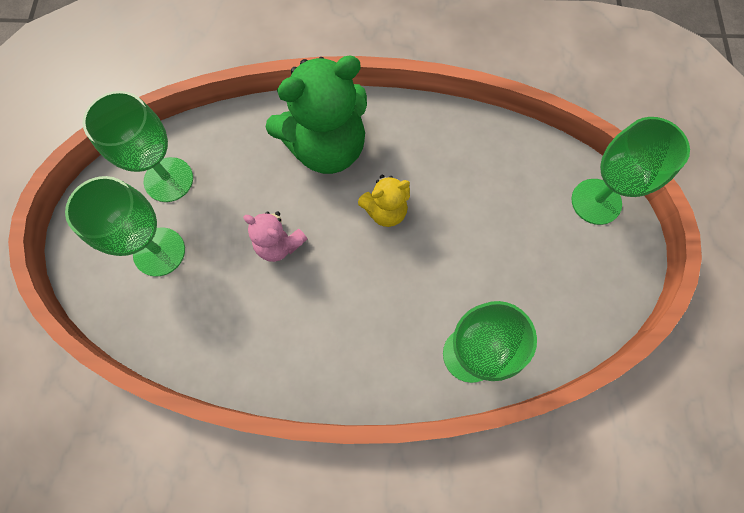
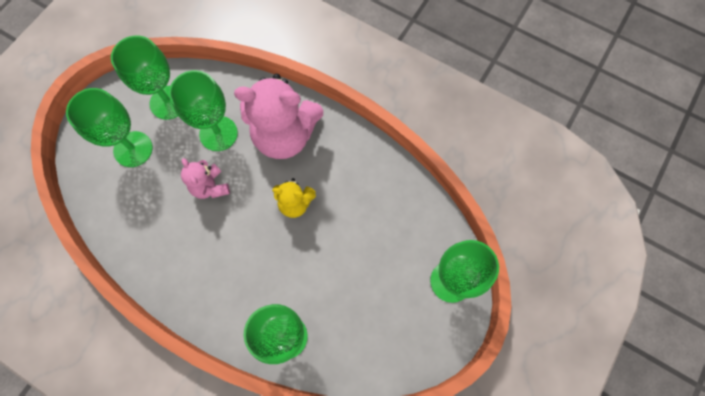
camera: 30 degrees right, 0 degrees up
green teddy bear [266,55,367,174] -> pink teddy bear [234,74,323,159]
none -> green goblet [169,70,238,151]

